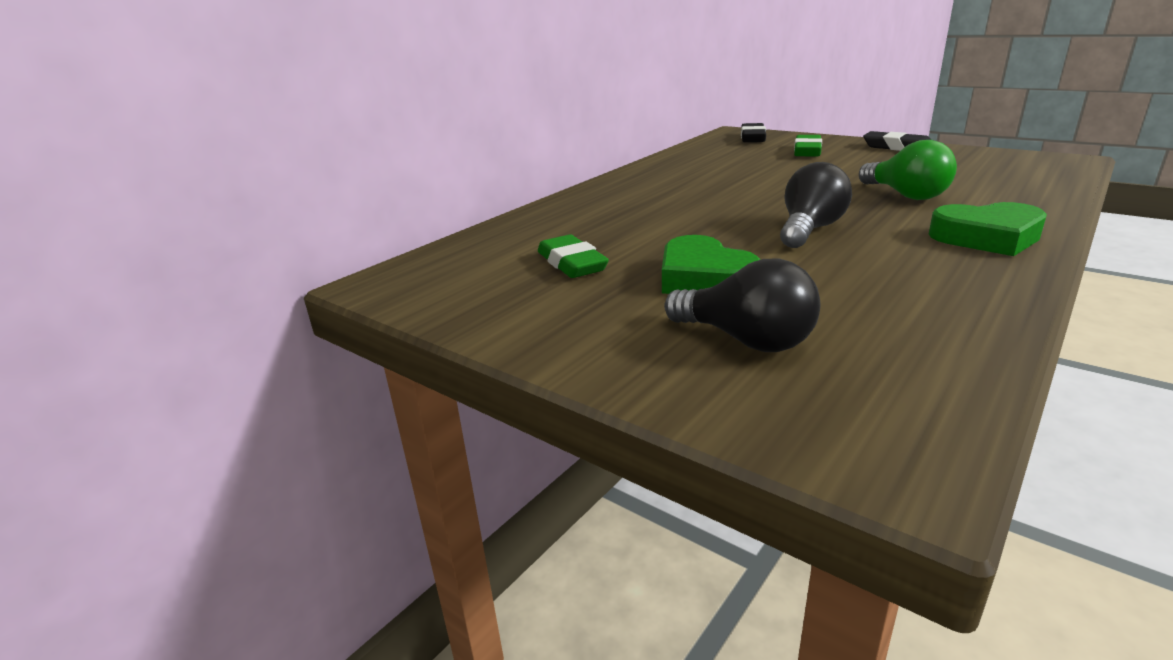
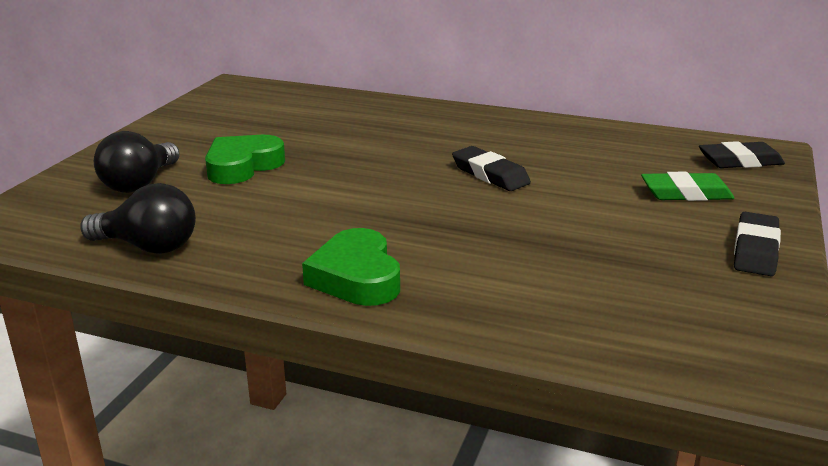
camera: 70 degrees right, 0 degrees up
green eraser [538,234,609,278] -> none
black light bulb [780,162,852,248] -> black light bulb moved to [81,183,196,254]
green light bulb [859,140,957,200] -> none
none -> black eraser [452,146,531,191]

